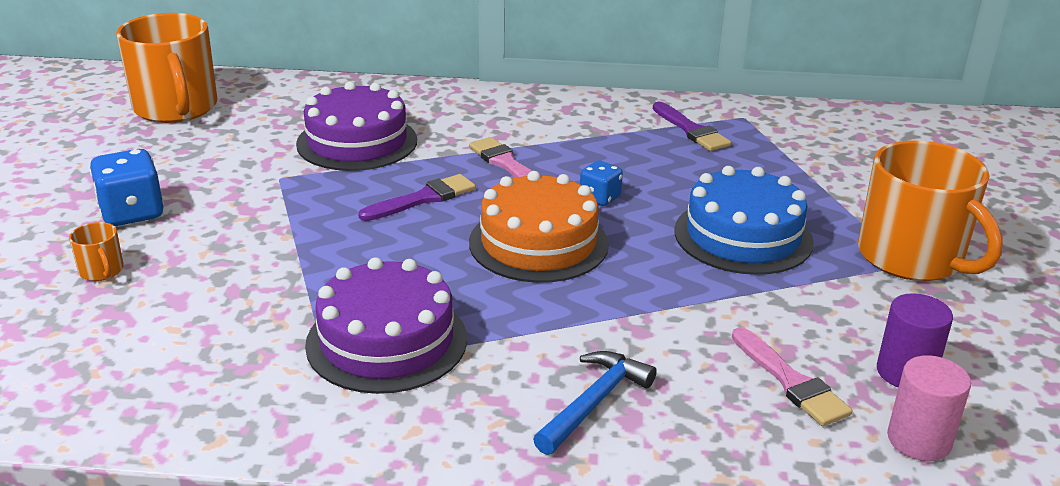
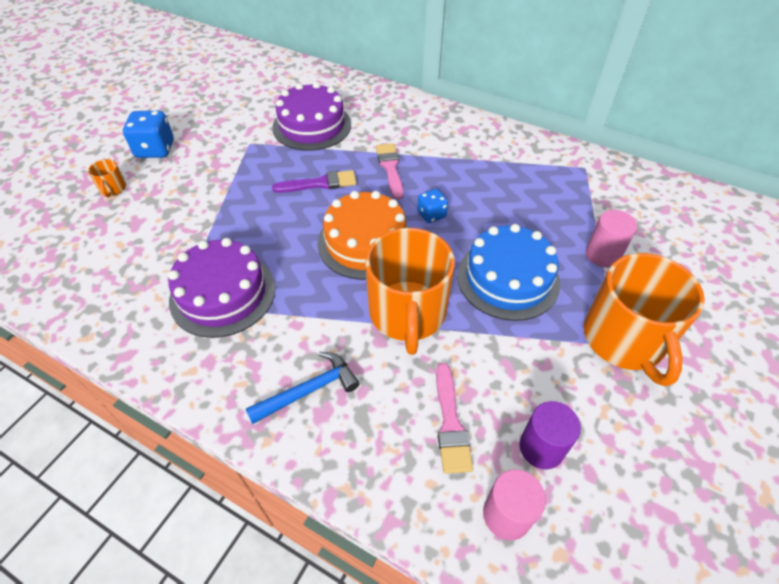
camera: 25 degrees right, 20 degrees up
orange mug [116,13,218,123] -> orange mug moved to [365,228,455,355]
purple brush [653,102,731,151] -> none
none -> pink cylinder [586,210,637,268]

